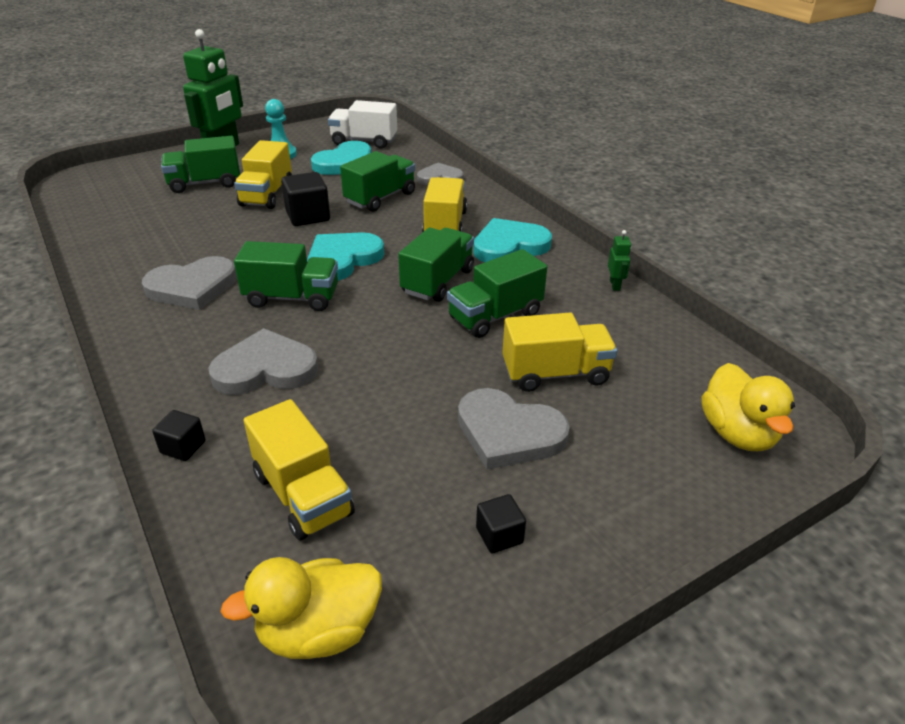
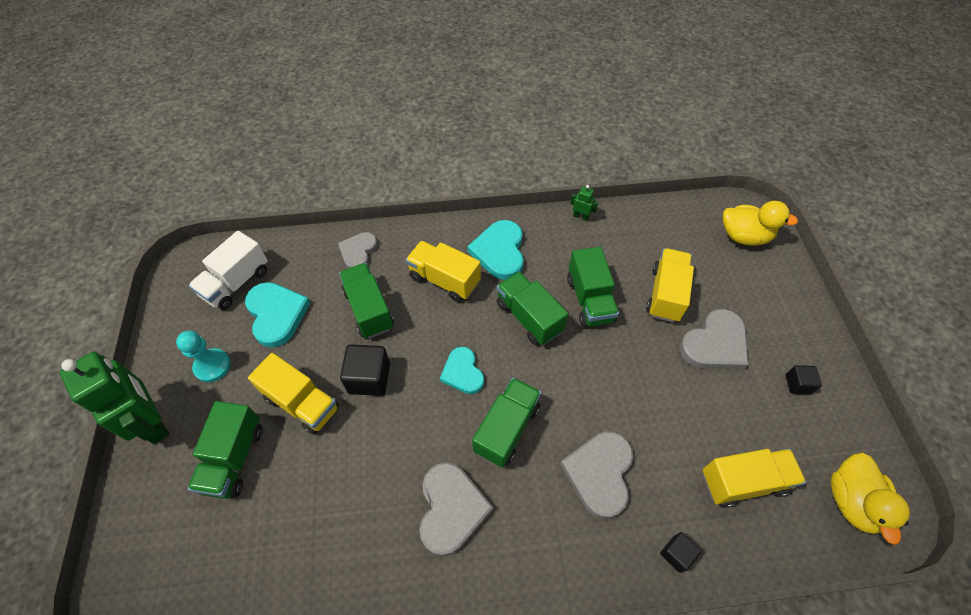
camera: 65 degrees left, 20 degrees up
turquoise heart [307,232,384,281] -> turquoise heart [440,347,484,394], size x0.66

